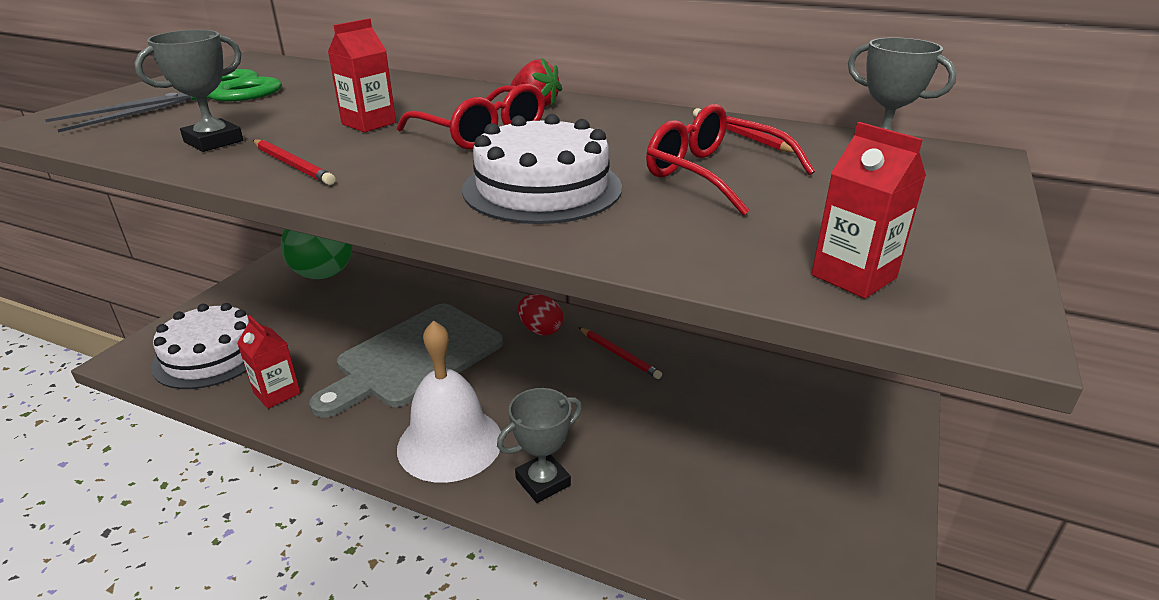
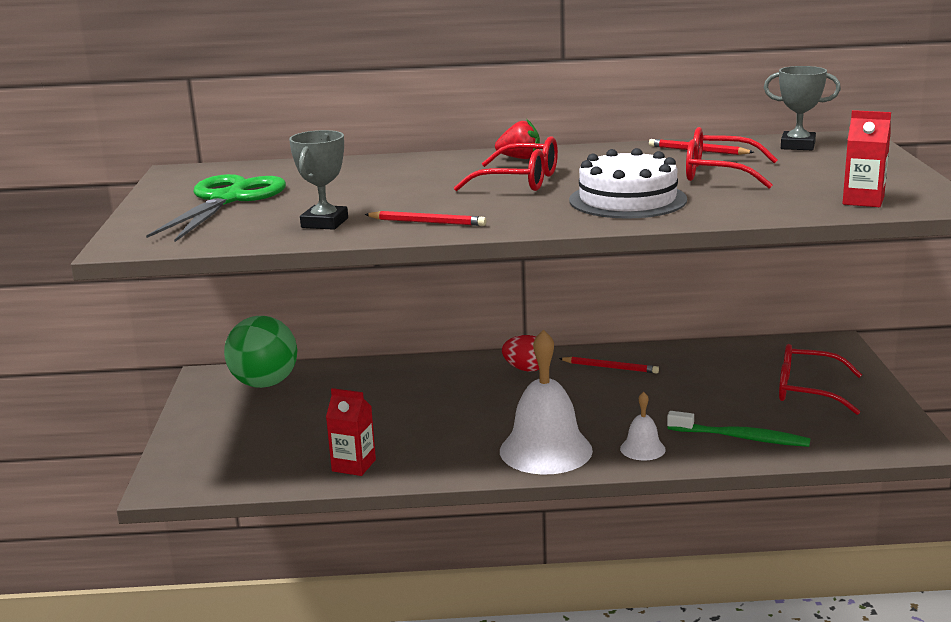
camera: 25 degrees left, 10 degrees down
white cake [151,303,249,389] -> none
grey cutting board [309,304,503,418] -> none
red carton [328,18,396,132] -> none
grey trophy [497,388,582,503] -> white bell [620,392,666,460]
none -> green toothbrush [667,411,810,447]
none -> red glasses [779,344,862,415]

